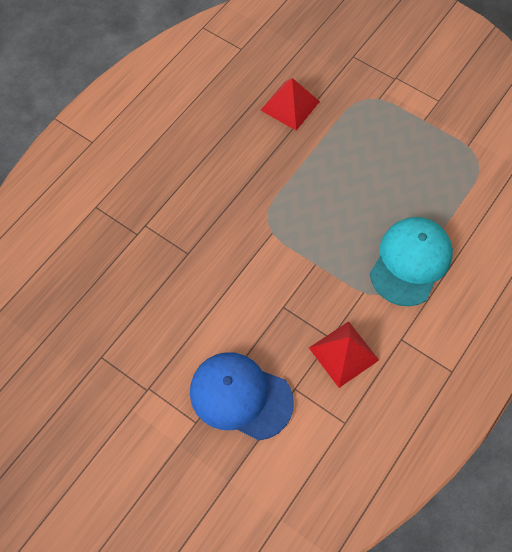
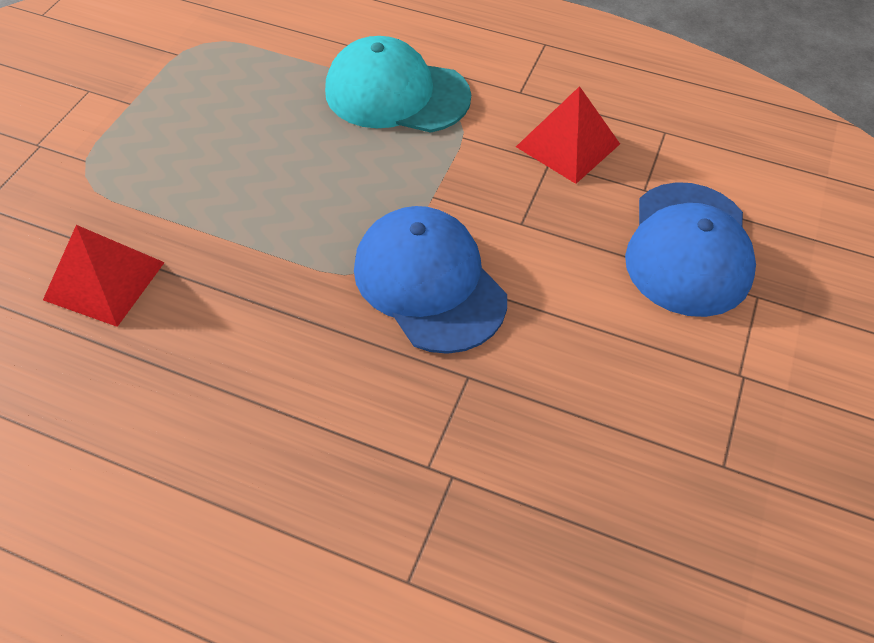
camera: 105 degrees left, 10 degrees down
none -> blue cap [354,206,507,354]

